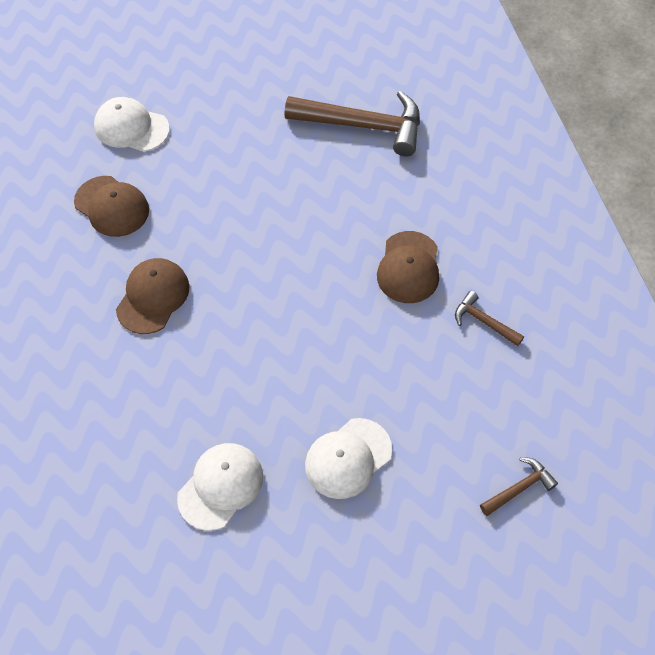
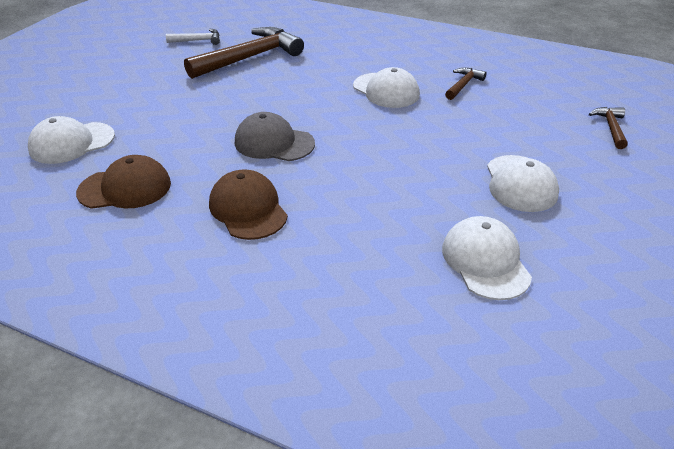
camera: 50 degrees left, 20 degrees down
brown cap [377,231,439,303] -> white cap [353,67,420,108]
brown hammer [455,291,524,346] -> brown hammer turned 135 degrees clockwise [445,68,487,100]
none -> white hammer [166,29,220,45]
none -> grey cap [235,112,315,161]

